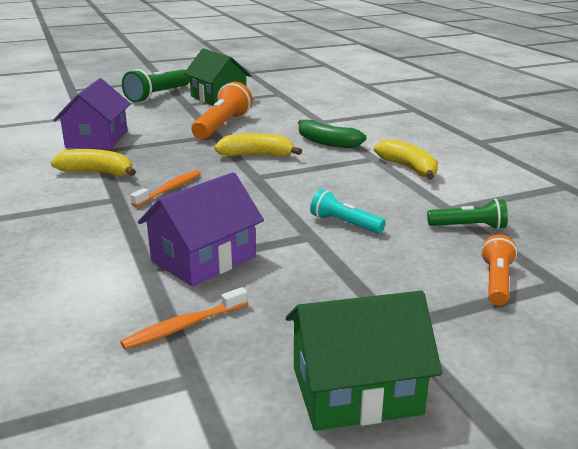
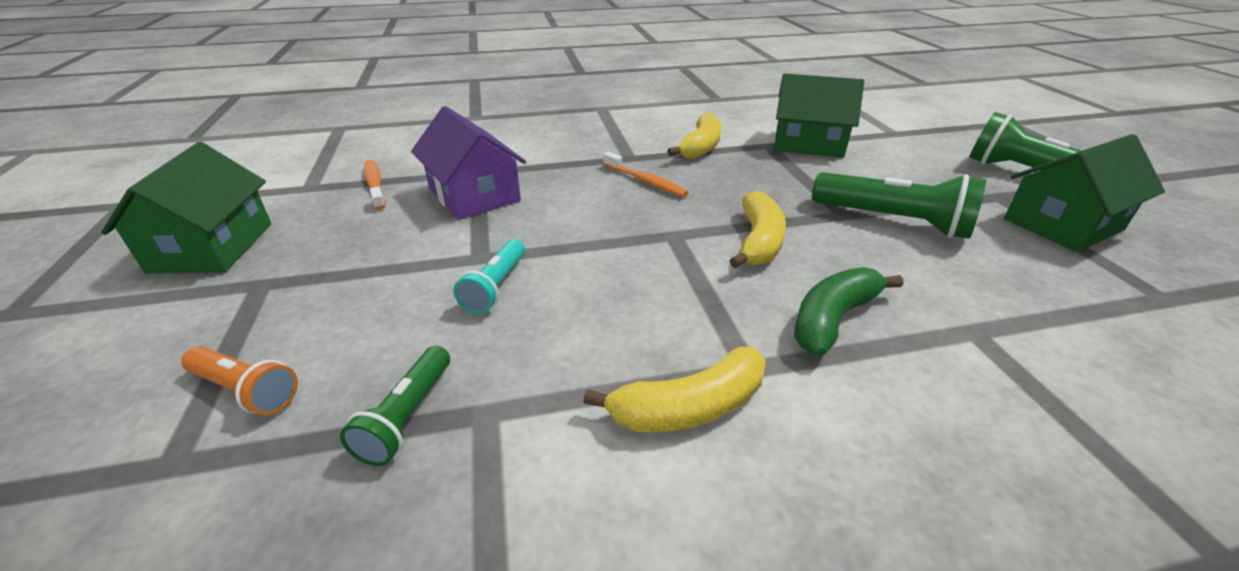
camera: 100 degrees right, 10 degrees up
purple house [53,78,131,149] -> green house [774,73,864,158]
orange flashlight [191,82,253,140] -> green flashlight [812,172,986,239]
turquoise flashlight [310,189,386,234] -> turquoise flashlight turned 150 degrees clockwise [453,239,525,314]

